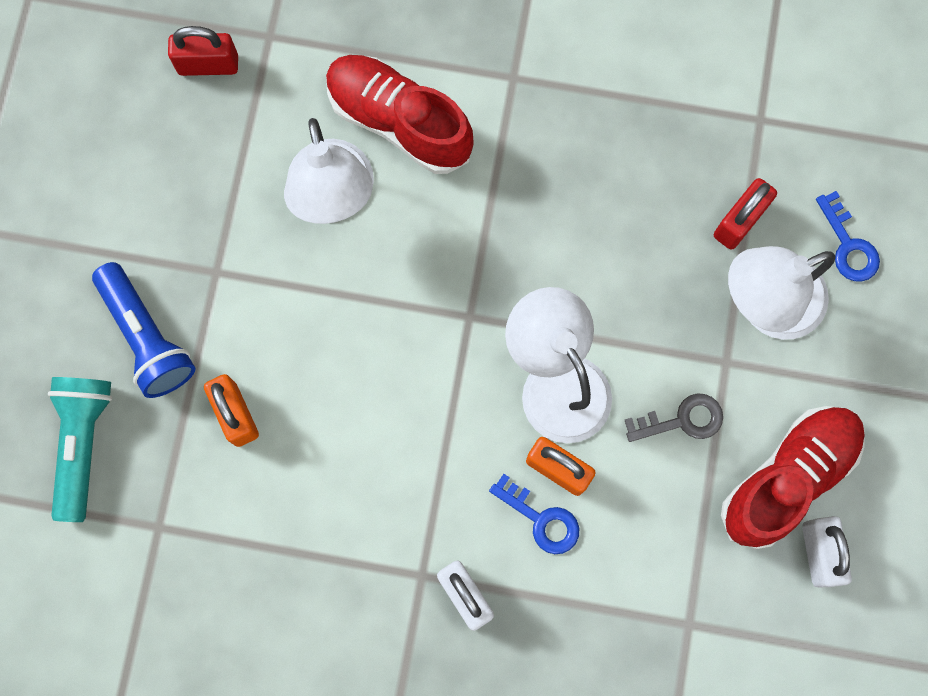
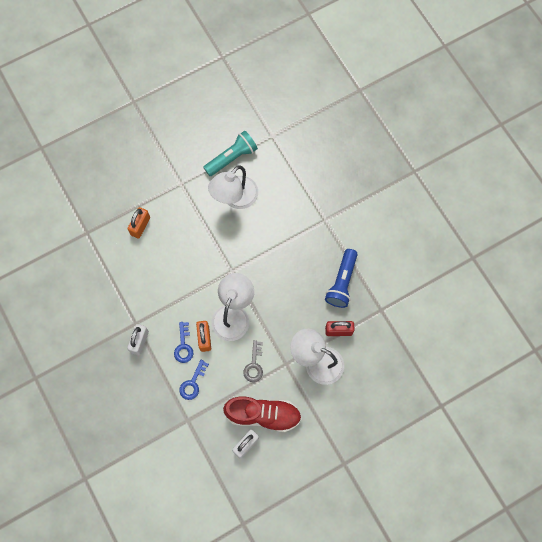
camera: 50 degrees right, 5 degrees down
turquoise flashlight [48,377,112,522] -> turquoise flashlight moved to [203,131,258,176]
blue flashlight [92,262,195,398] -> blue flashlight moved to [325,249,358,308]
red padlock [168,26,238,76] -> none
red shoe [326,55,474,174] -> none
grey key [625,394,723,442] -> grey key turned 60 degrees clockwise [243,340,263,382]
blue key [816,191,880,282] -> blue key moved to [179,360,209,400]

